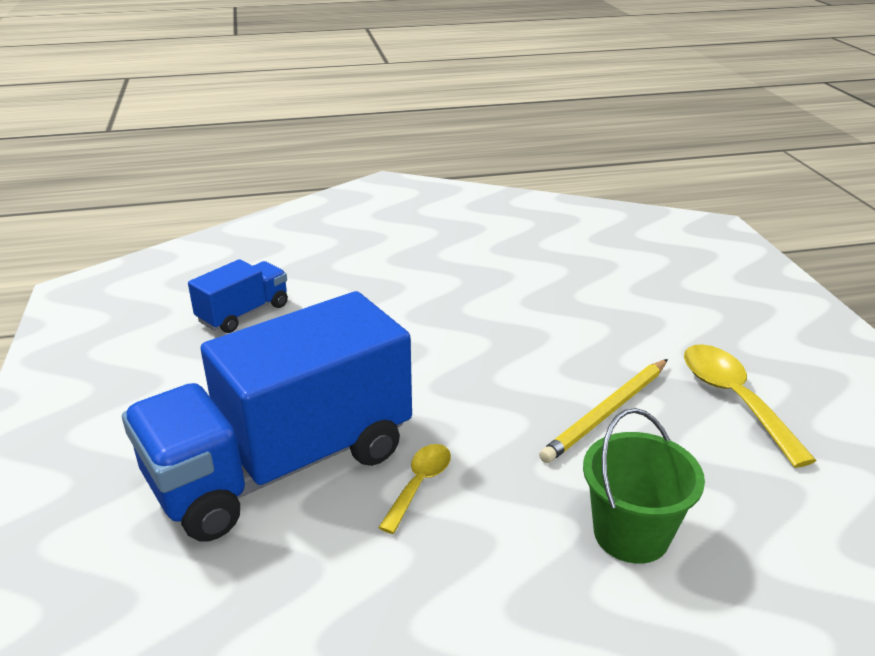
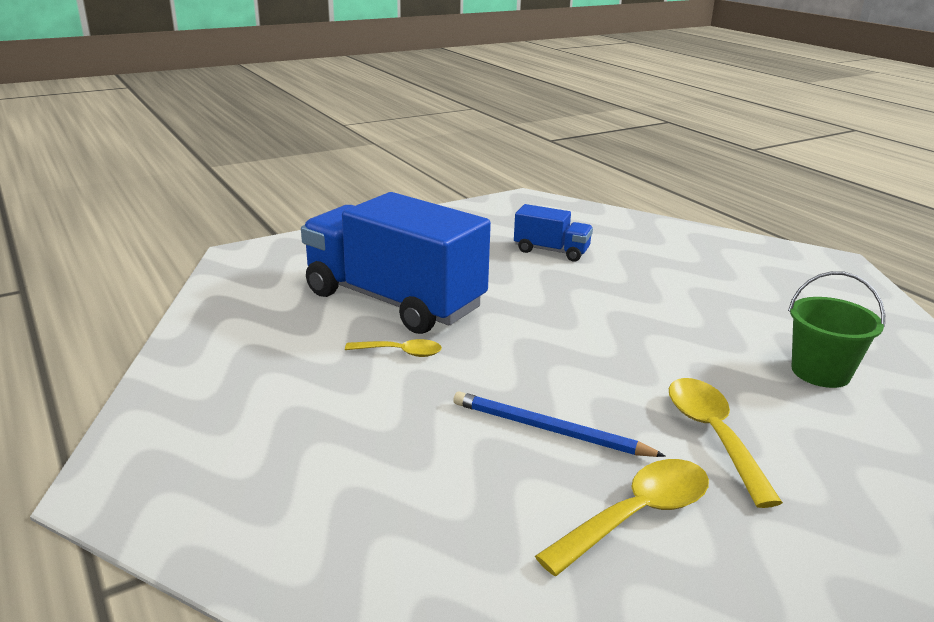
camera: 70 degrees right, 5 degrees down
yellow pencil [539,359,668,463] -> blue pencil [453,391,666,457]
green bucket [583,408,705,564] -> green bucket moved to [788,271,885,388]
none -> yellow spoon [669,378,783,508]

